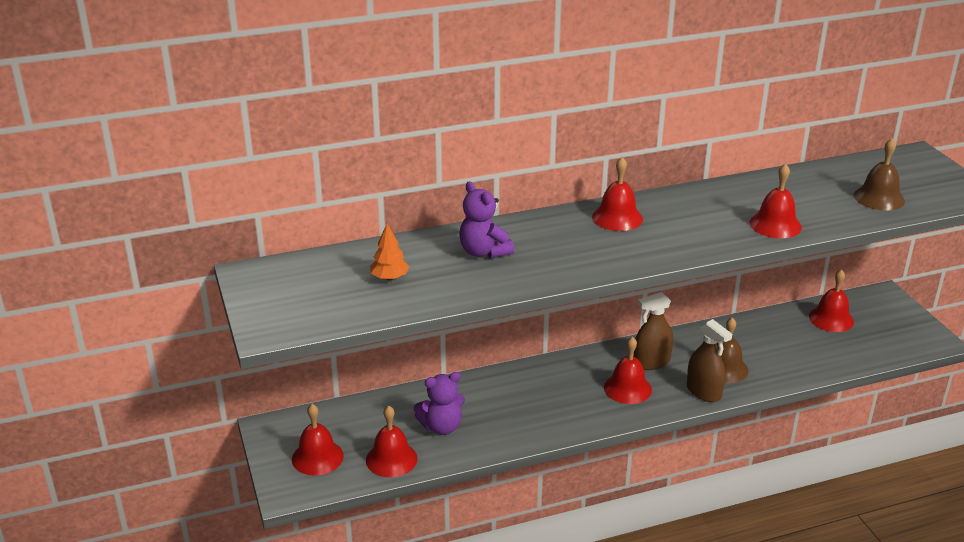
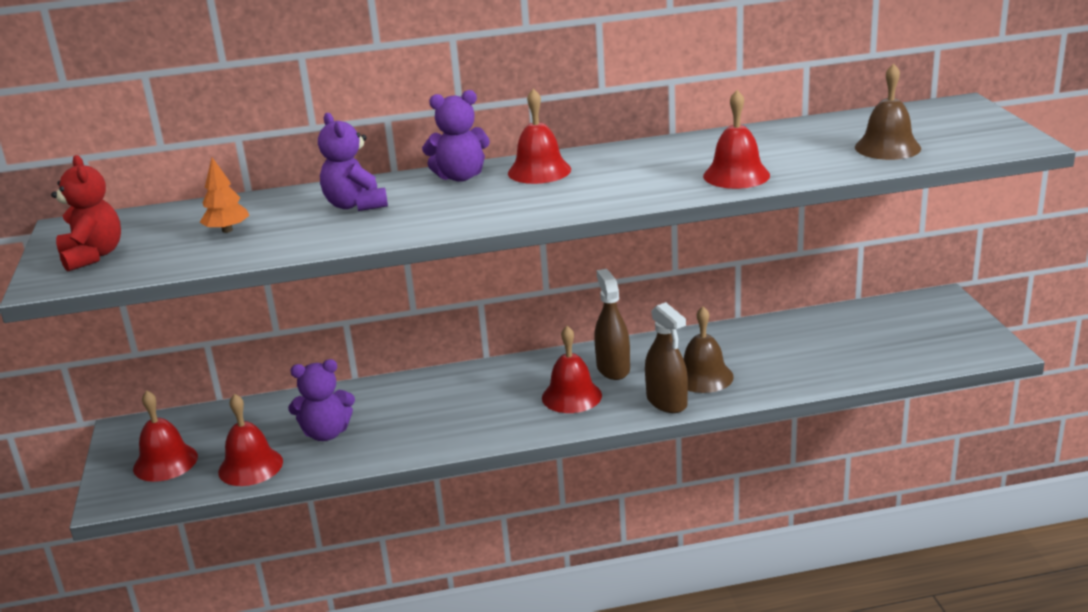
camera: 10 degrees right, 5 degrees down
brown spray bottle [634,292,673,370] -> brown spray bottle turned 90 degrees clockwise [594,269,630,380]
red bell [809,269,854,332] -> none
none -> red teddy bear [51,155,121,271]
none -> purple teddy bear [422,90,490,182]

